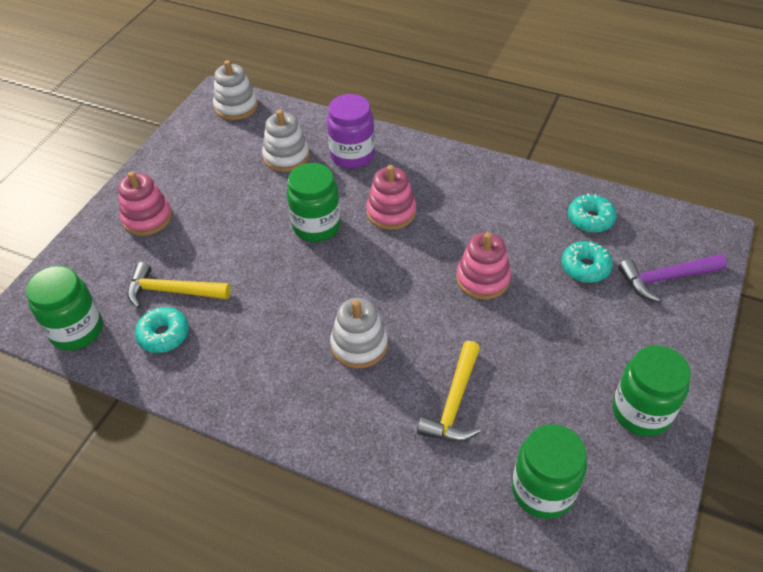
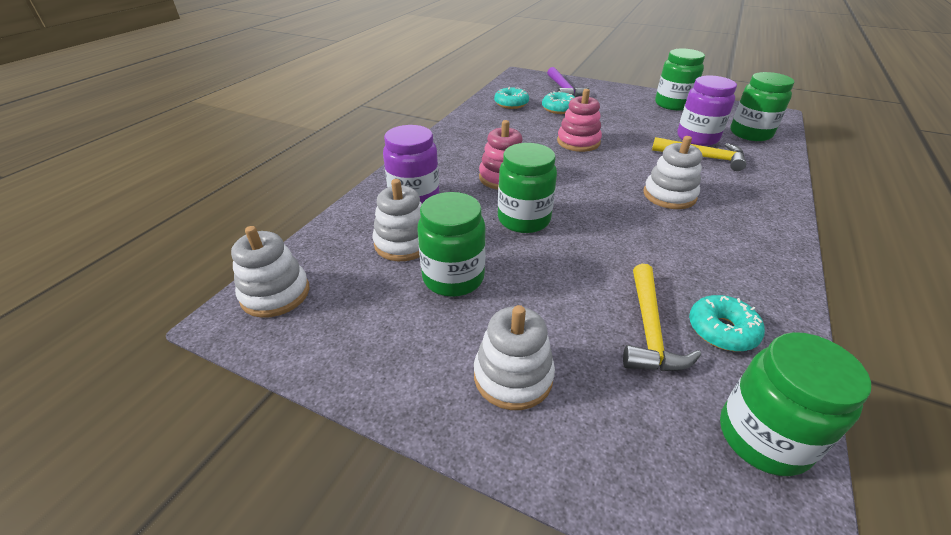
camera: 90 degrees left, 10 degrees down
pink stacking toy [118,171,172,236] -> white stacking toy [474,305,555,410]
none -> green jar [417,192,486,297]
none -> purple jar [677,76,737,146]

